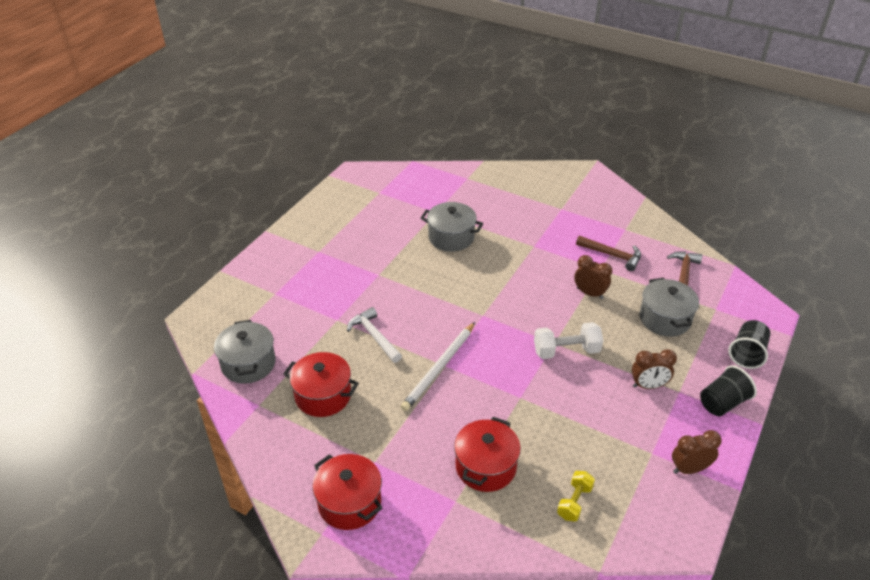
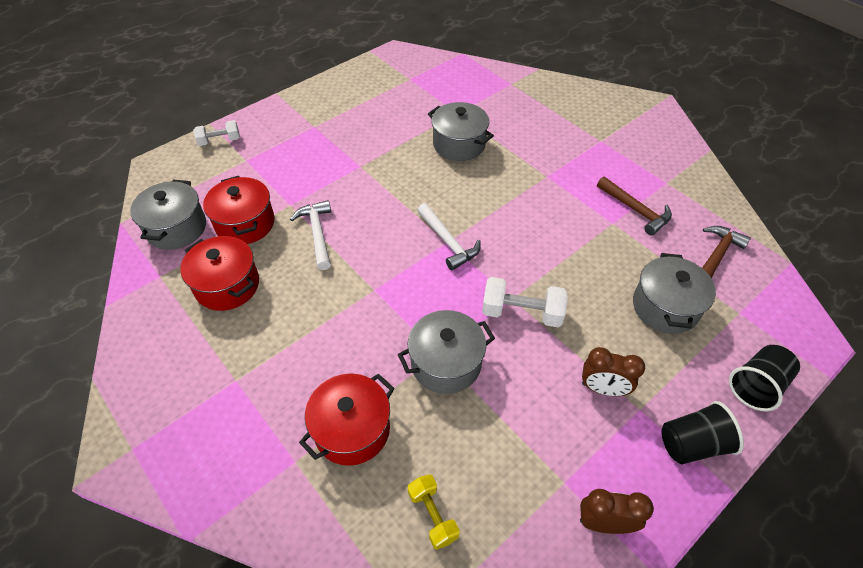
camera: 20 degrees right, 10 degrees up
red pot [312,454,382,530] -> red pot moved to [203,176,275,244]
white pencil [401,322,475,411] -> none
yellow dumbbell [557,471,595,522] -> yellow dumbbell turned 75 degrees counterclockwise [408,474,460,549]
brown clock [574,255,612,299] -> none
none -> white dumbbell [193,120,240,146]
none -> grey pot [398,310,495,394]
none -> white hammer [417,203,481,270]

